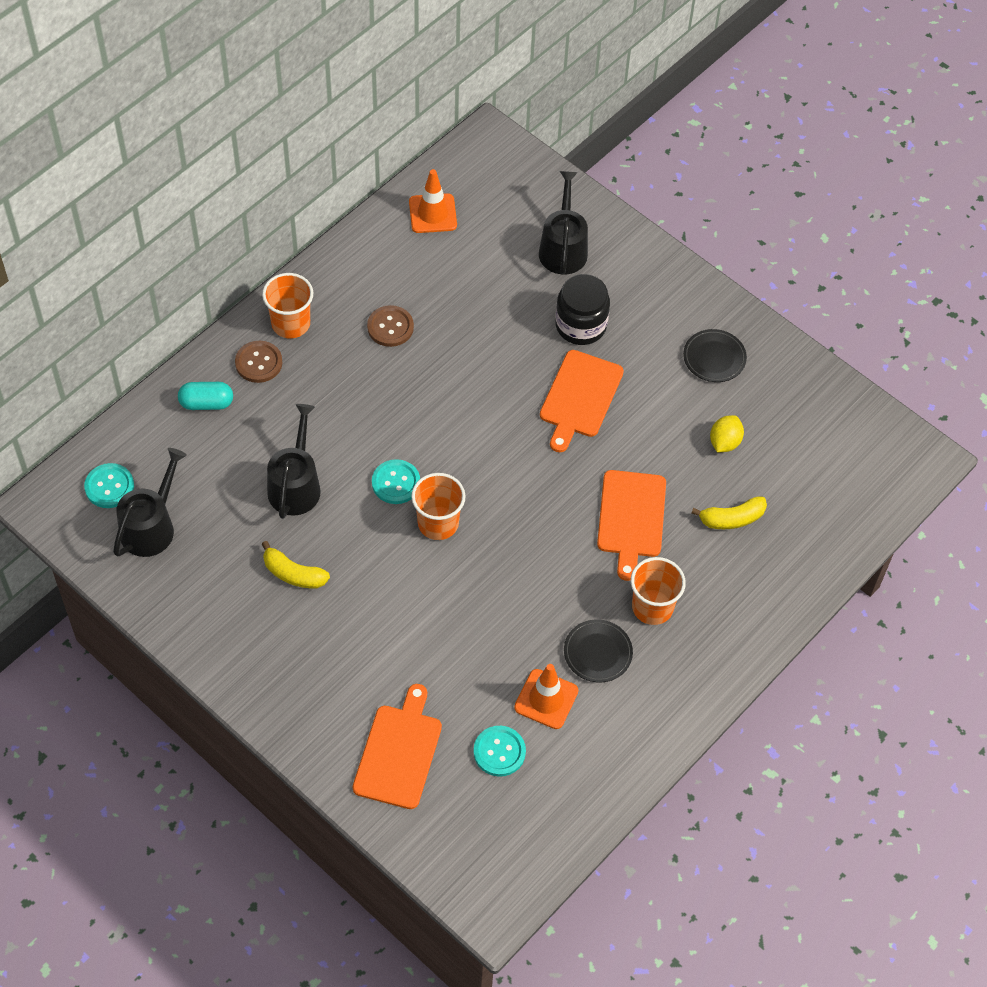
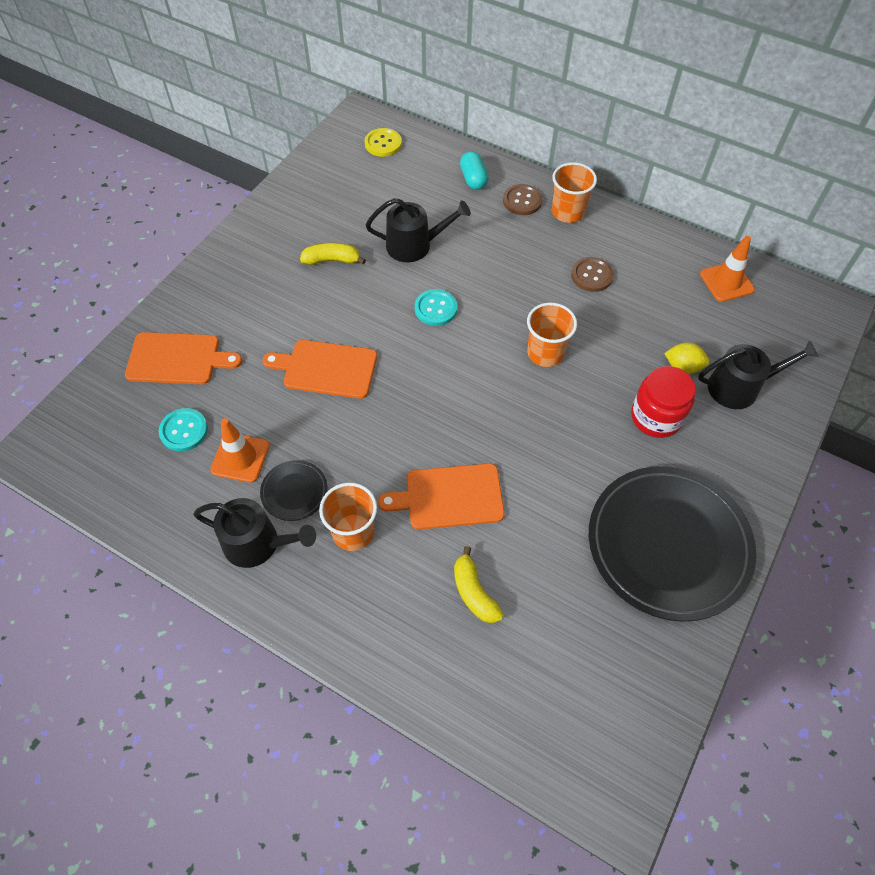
camera: 80 degrees right, 0 degrees up
turquoise button [84,463,134,508] -> yellow button [364,128,402,157]
black watering can [113,448,187,557] -> black watering can moved to [193,498,316,568]
yellow banana [262,541,330,588] -> yellow banana turned 75 degrees clockwise [300,243,366,265]
orange cup [411,473,466,540] -> orange cup moved to [527,303,577,367]
orange cutting board [540,350,624,452] -> orange cutting board moved to [263,340,377,399]
black jar [555,274,610,345] -> red jar [631,366,695,438]
black plate [683,329,747,382] -> black plate [589,466,756,622], size x2.36
yellow lemon [710,415,744,452] -> yellow lemon moved to [664,342,710,374]

